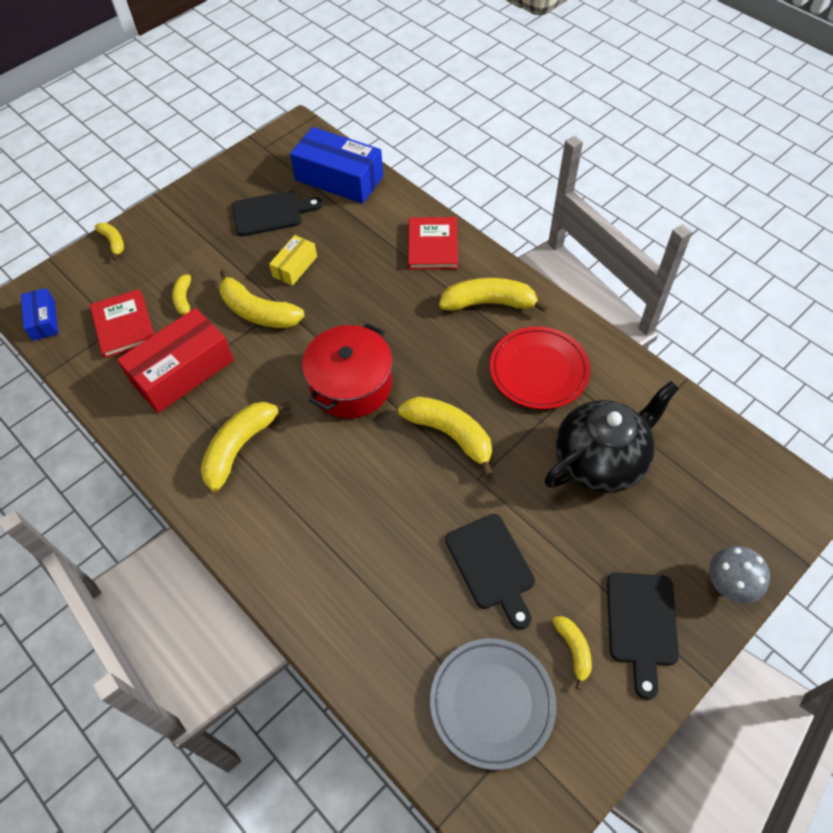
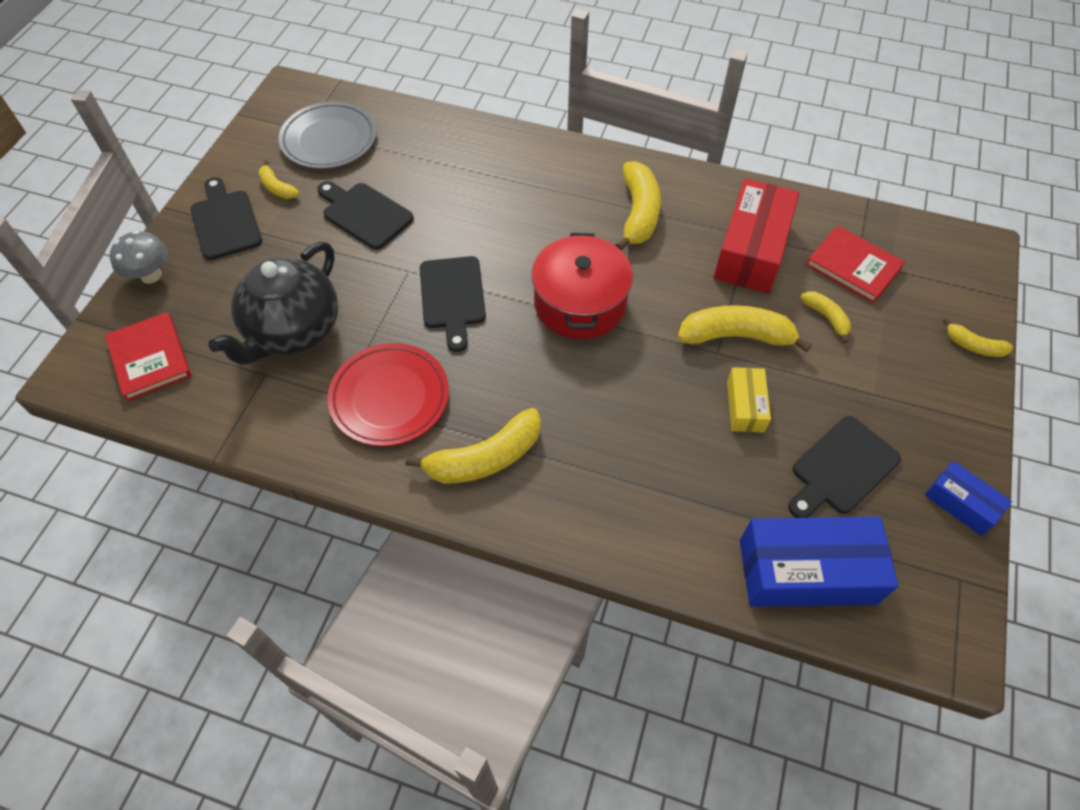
camera: 150 degrees right, 0 degrees up
blue box [21,288,58,341] -> blue box moved to [925,461,1012,536]
yellow banana [398,397,493,477] -> black cutting board [420,256,486,352]
red book [408,217,458,270] -> red book moved to [105,312,191,401]

